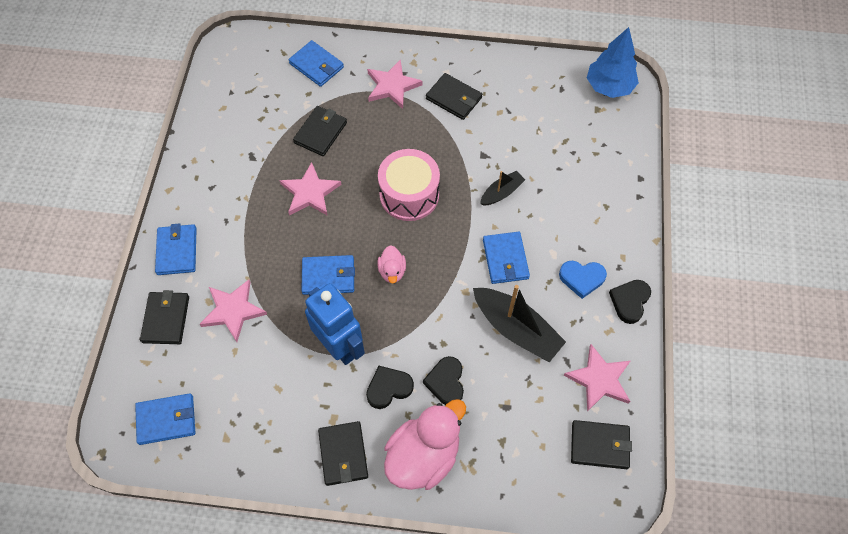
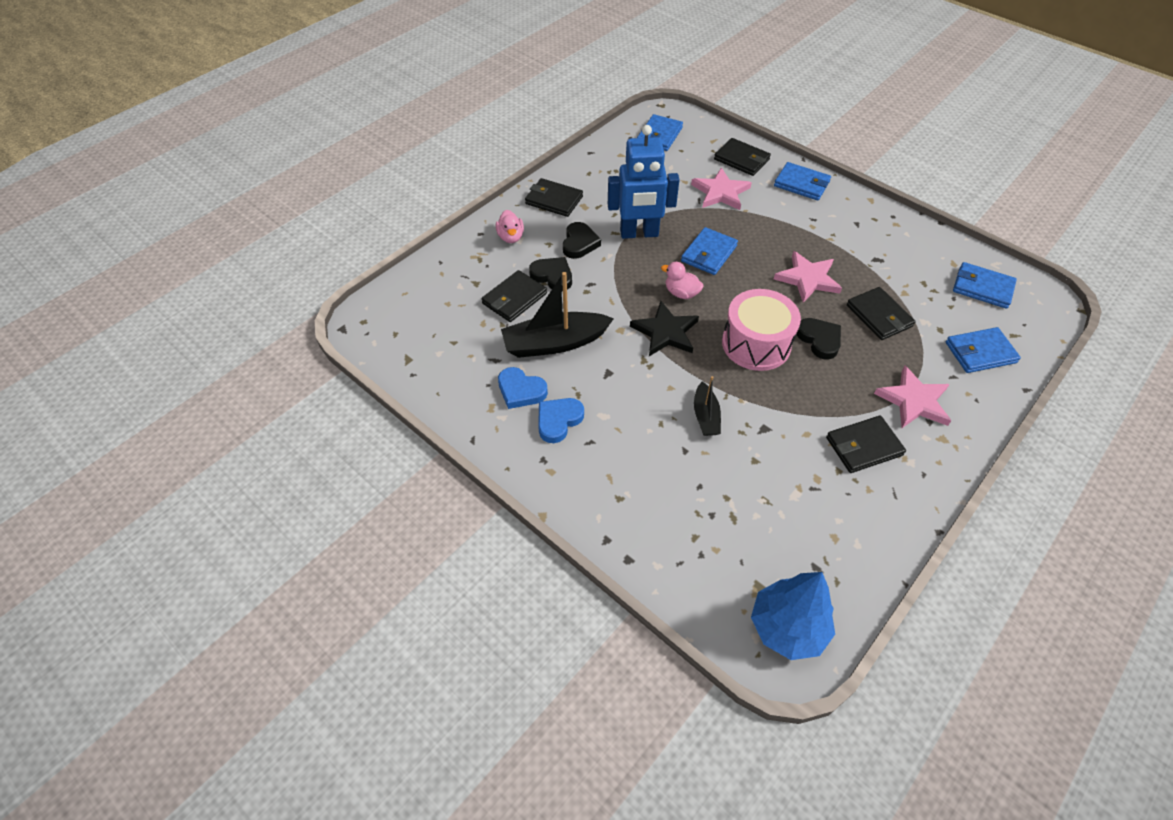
camera: 125 degrees right, 10 degrees down
pink duck [384,399,466,490] -> pink duck [496,210,524,243], size x0.48
blue wallet [483,232,530,284] -> blue wallet moved to [953,262,1017,309]
pink star [564,344,630,412] -> none
black wallet [571,420,632,469] -> black wallet moved to [481,270,547,322]
black heart [609,280,651,324] -> black heart moved to [796,318,841,360]
none -> blue heart [498,367,548,409]
none -> black star [630,301,699,356]

